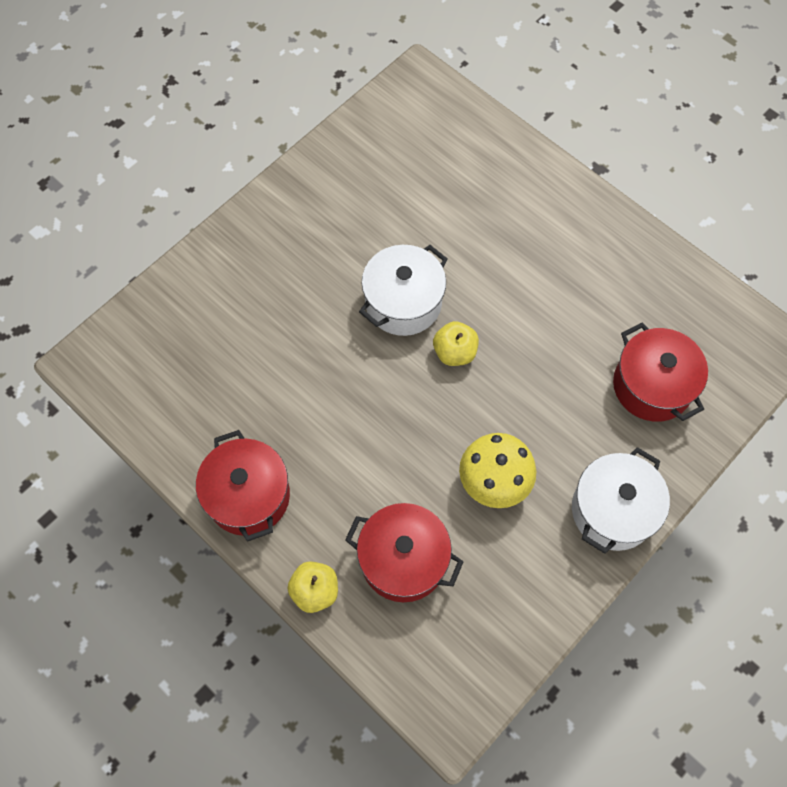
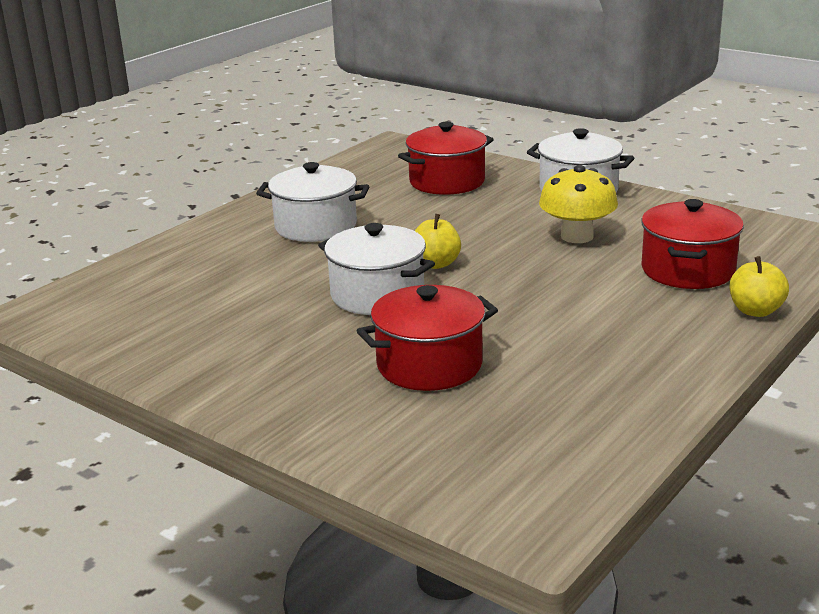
camera: 95 degrees left, 40 degrees down
red pot [196,430,290,542] -> red pot moved to [357,285,498,391]
none -> white pot [256,162,369,242]

